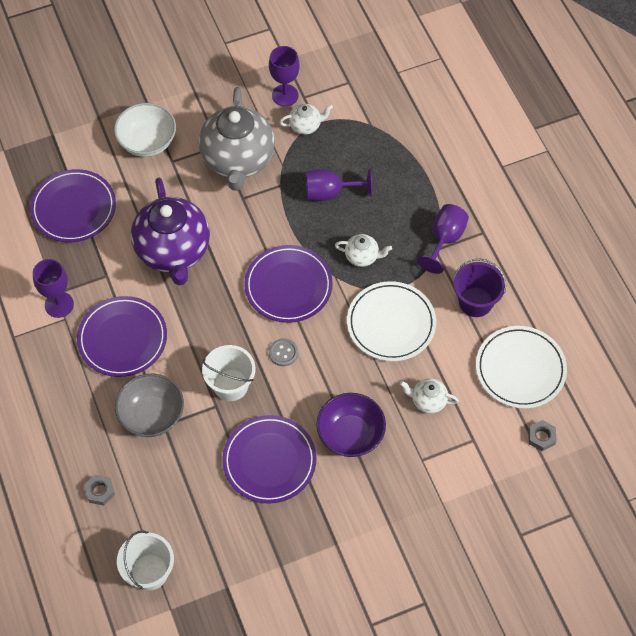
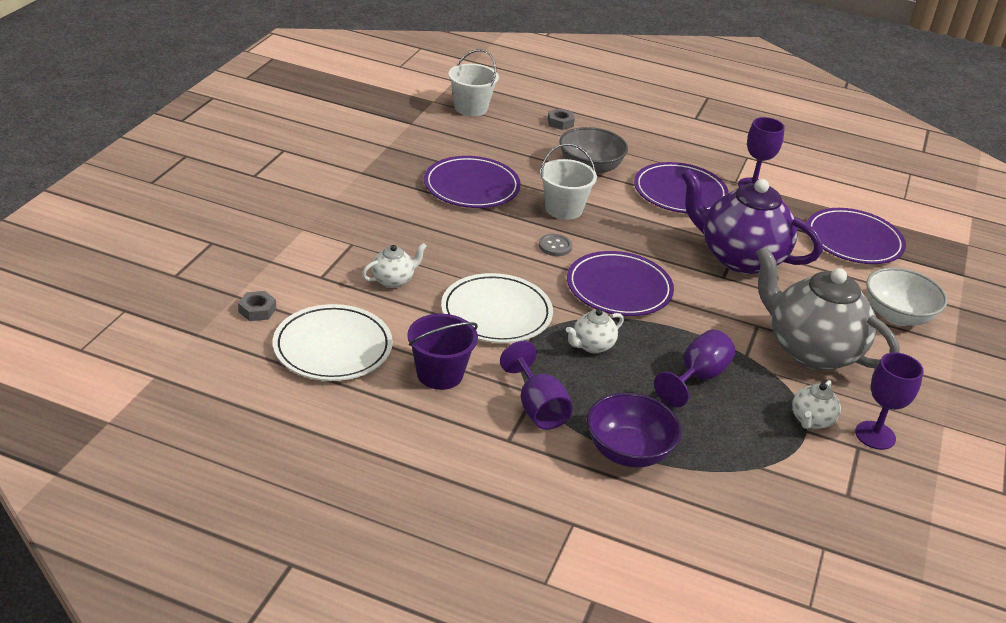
camera: 130 degrees right, 25 degrees down
purple bowl [316,393,386,457] -> purple bowl moved to [587,393,682,467]

